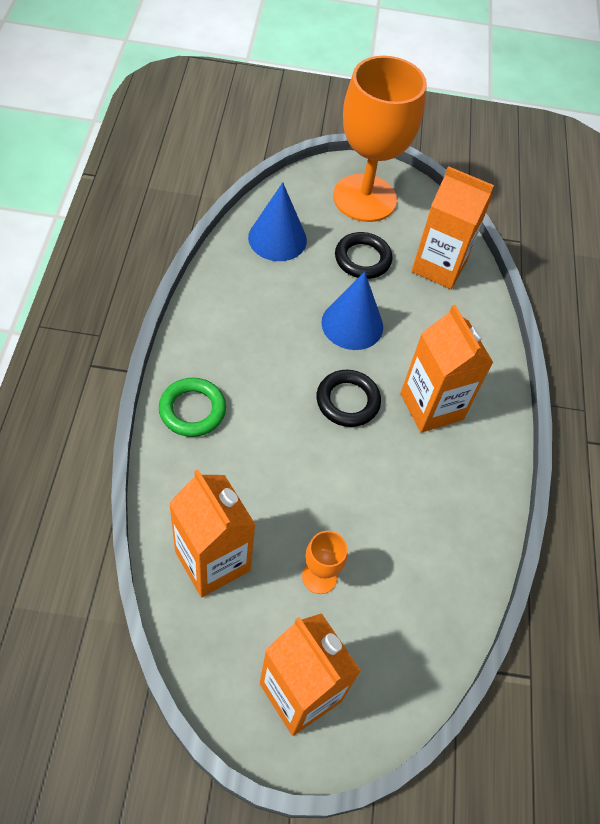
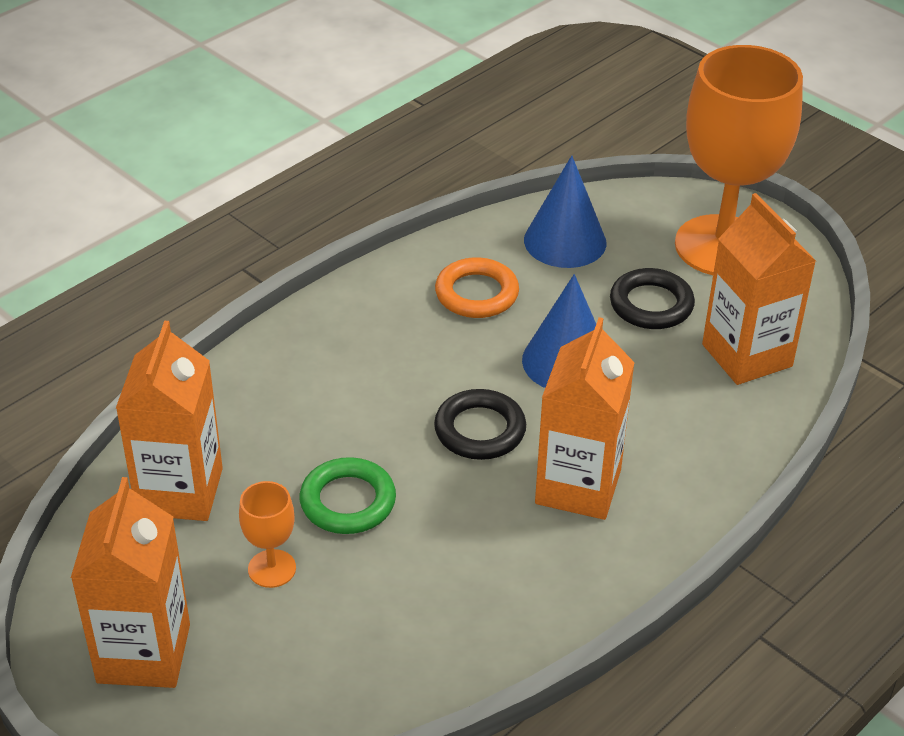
camera: 45 degrees right, 15 degrees down
green ring [159,378,226,437] -> green ring moved to [300,457,396,534]
none -> orange ring [435,257,519,318]

